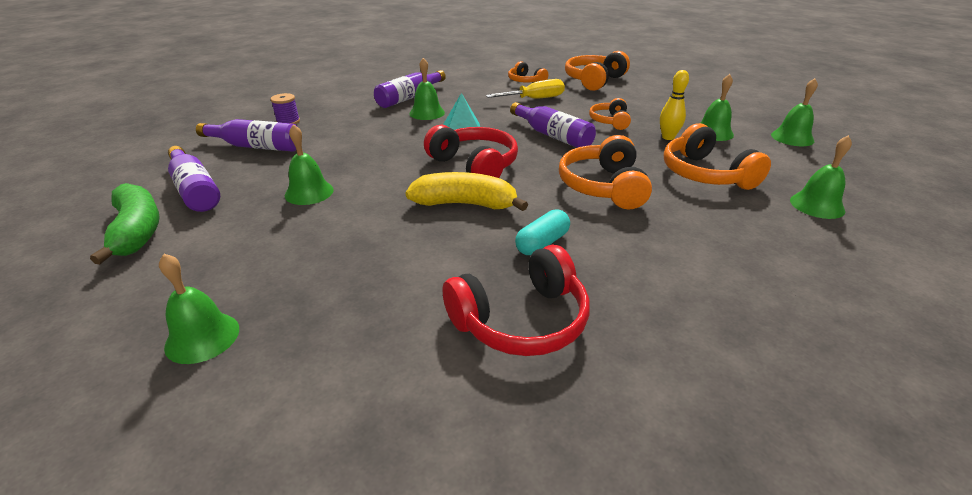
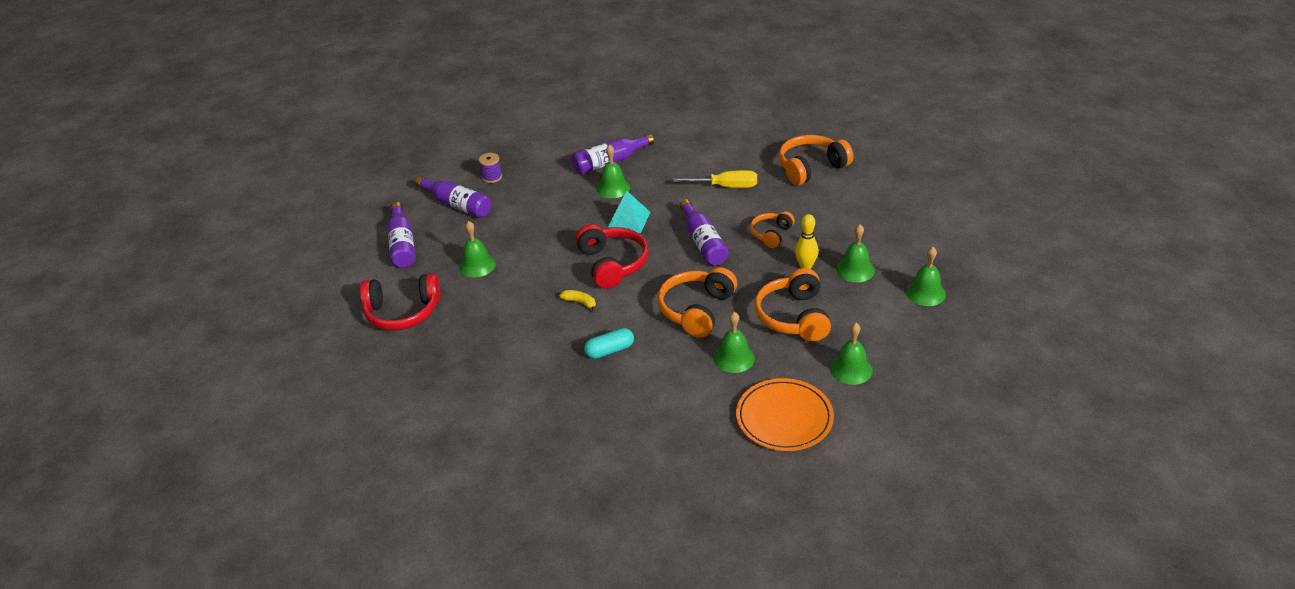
camera: 25 degrees right, 5 degrees up
green banana [90,183,160,265] -> none
green bell [159,254,239,364] -> green bell moved to [714,312,755,373]
yellow banana [406,172,528,211] -> yellow banana [559,290,596,312], size x0.47
red headphones [443,245,590,356] -> red headphones moved to [360,273,441,331]
orange headphones [508,61,548,82] -> none
none -> orange plate [736,378,834,451]

